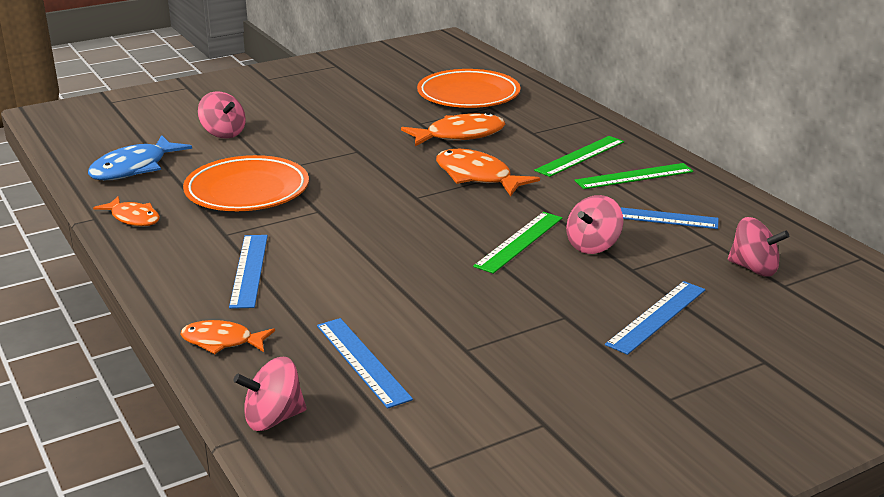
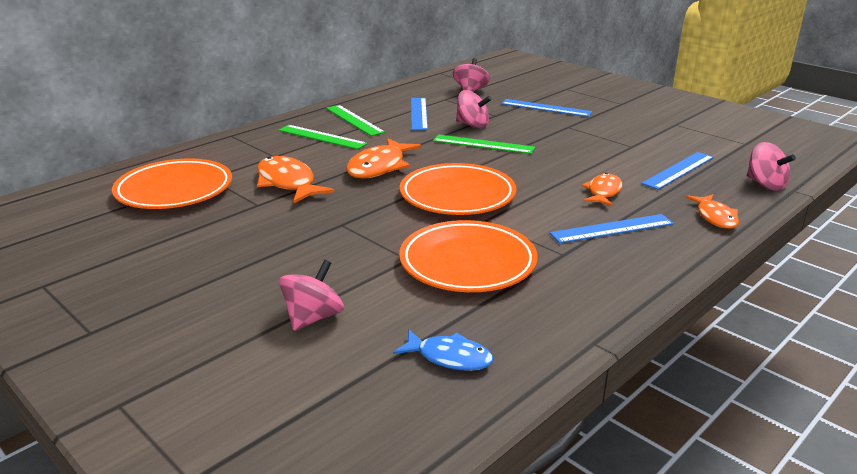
camera: 105 degrees left, 0 degrees up
blue fish [88,135,192,180] -> blue fish [393,329,493,371], size x0.64
orange fish [93,196,160,226] -> orange fish moved to [582,173,623,206]
none -> orange plate [400,163,517,215]

